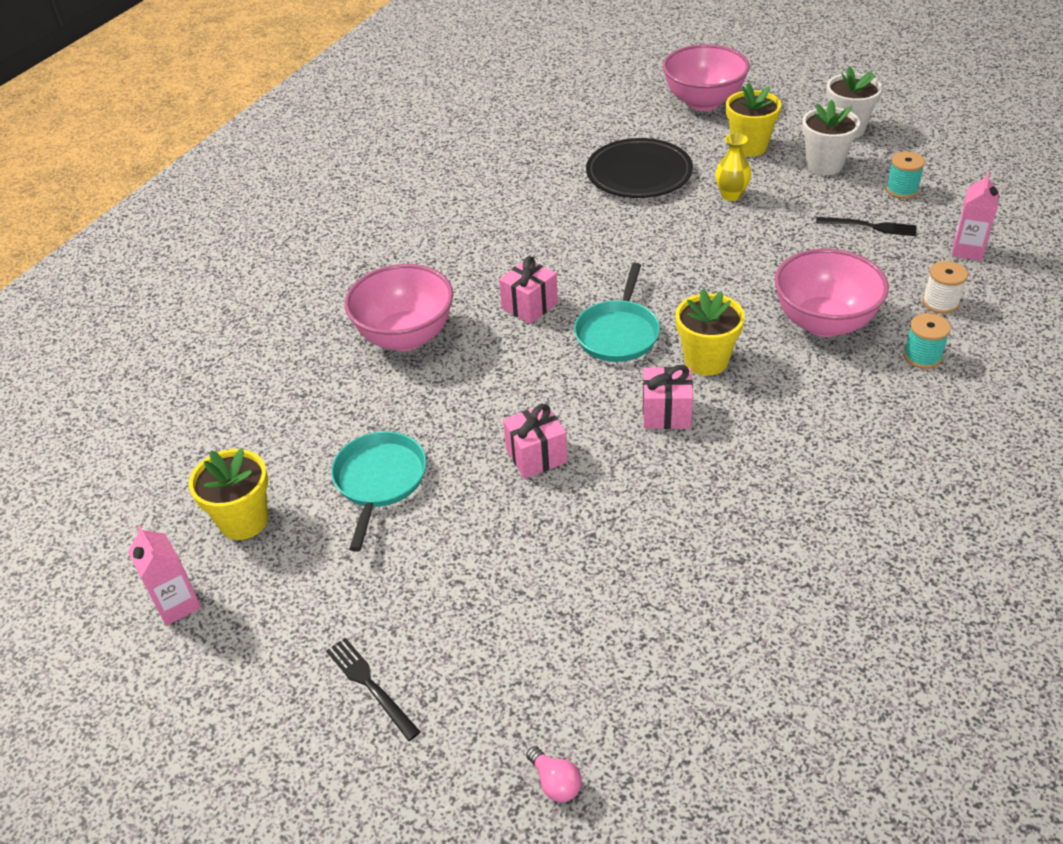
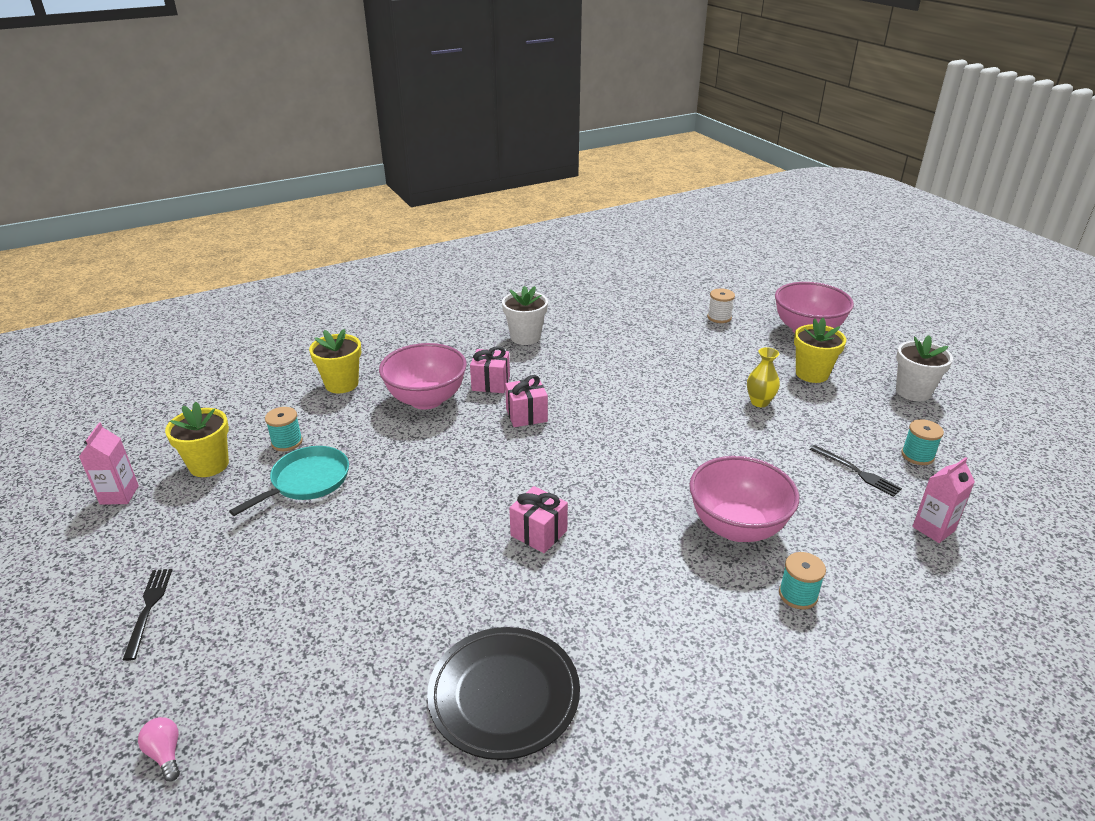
camera: 30 degrees right, 10 degrees down
pink gift [503,404,568,479] -> pink gift moved to [470,346,510,393]
pink light bulb [526,746,582,802] -> pink light bulb turned 150 degrees clockwise [138,717,180,782]
turquoise pan [574,263,660,362] -> none
black plate [586,138,693,198] -> black plate moved to [427,627,580,760]
yellow flower pot [675,289,745,376] -> yellow flower pot moved to [309,329,361,394]
white flower pot [802,99,860,175] -> white flower pot moved to [502,286,548,345]
white spool [922,261,968,314] -> white spool moved to [707,288,735,323]
none -> turquoise spool [265,407,303,451]

